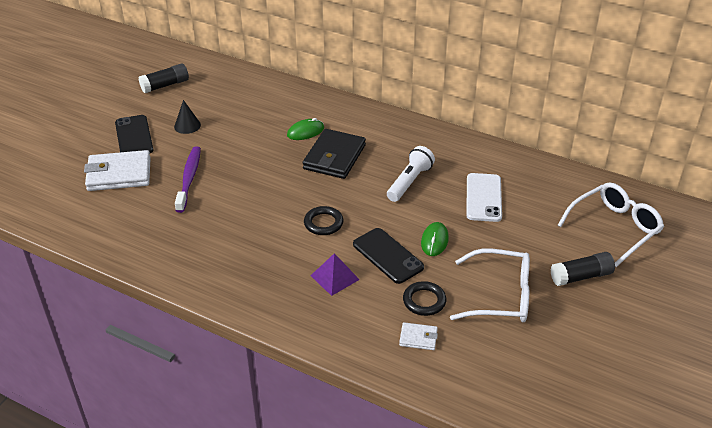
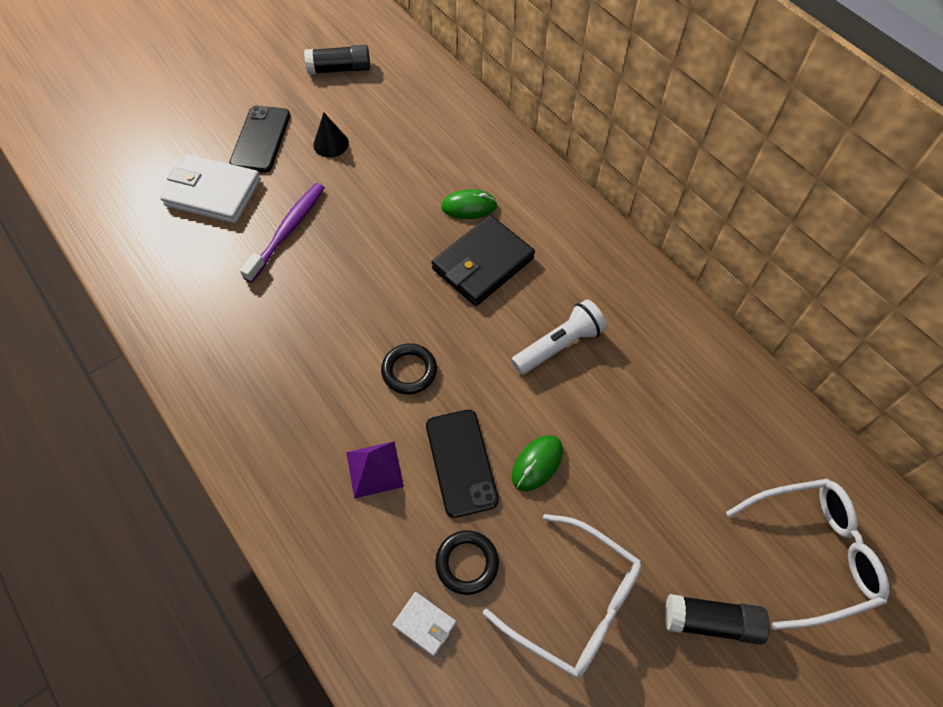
camera: 25 degrees right, 20 degrees up
white phone [466,173,502,222] -> none

